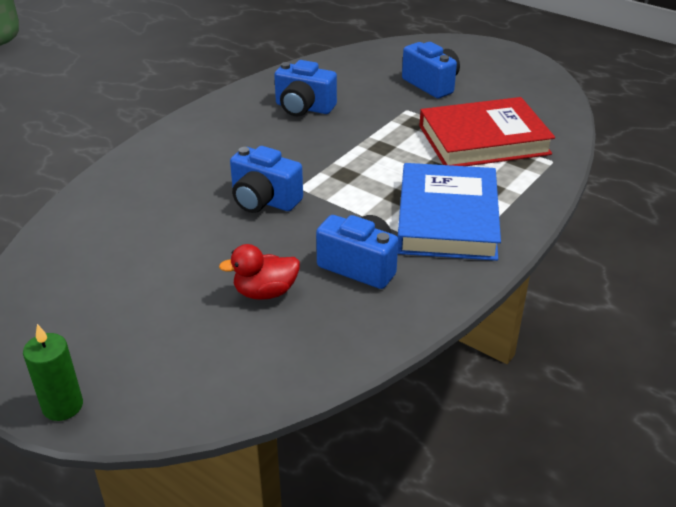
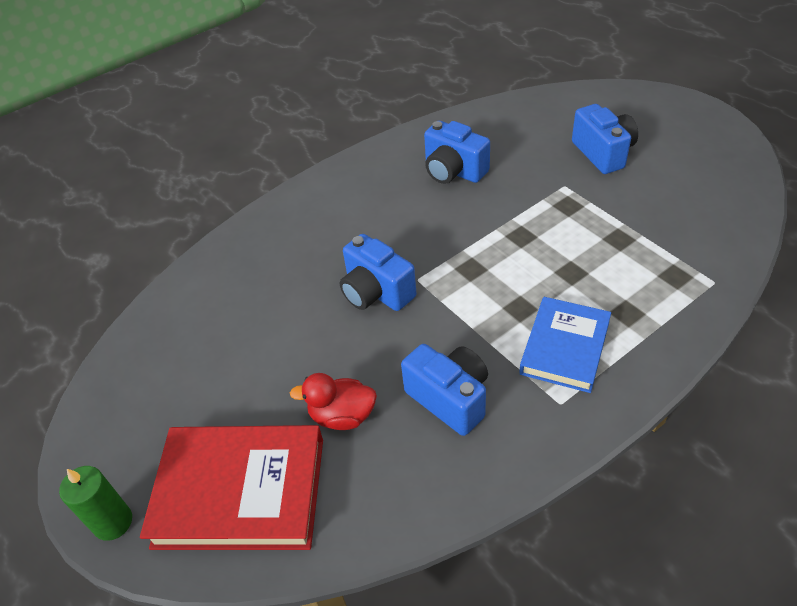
camera: 20 degrees right, 10 degrees up
blue book [398,163,501,261] -> blue book [519,297,611,393], size x0.66
red book [419,97,555,166] -> red book moved to [140,425,323,550]

